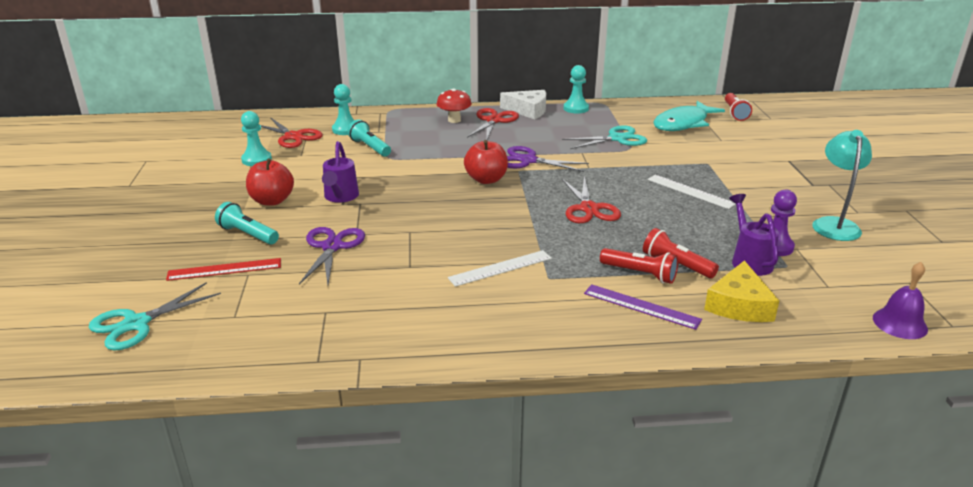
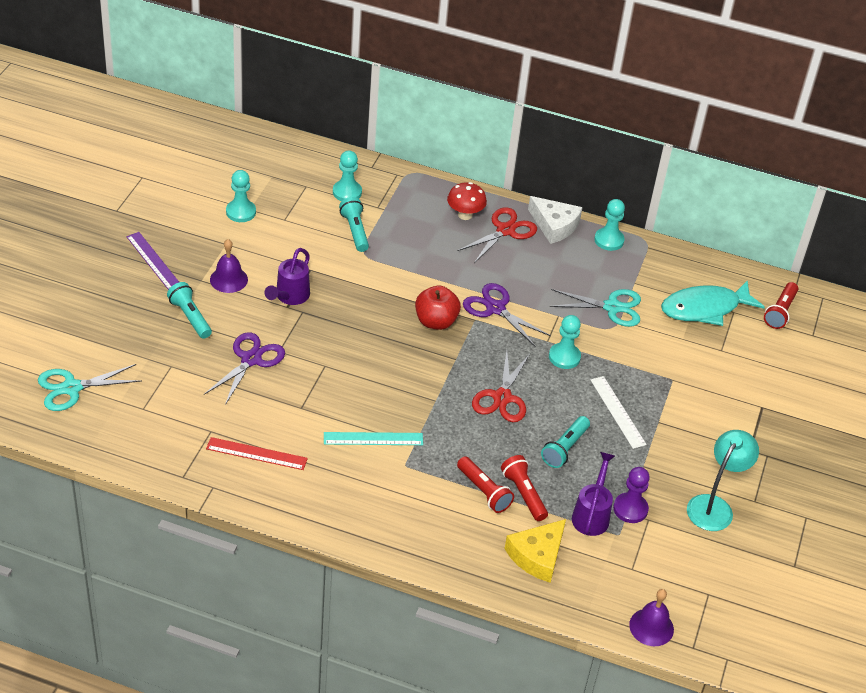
camera: 20 degrees right, 15 degrees up
red ruler [166,258,281,281] -> red ruler moved to [206,437,308,470]
red apple [246,158,294,206] -> purple bell [210,239,248,293]
red scissors [261,117,323,148] -> none
white ruler [448,250,552,287] -> turquoise ruler [324,432,423,445]
purple ruler [584,284,702,330] -> purple ruler moved to [126,232,179,290]
none -> turquoise flashlight [541,416,590,468]
none -> turquoise pawn [549,315,581,369]

